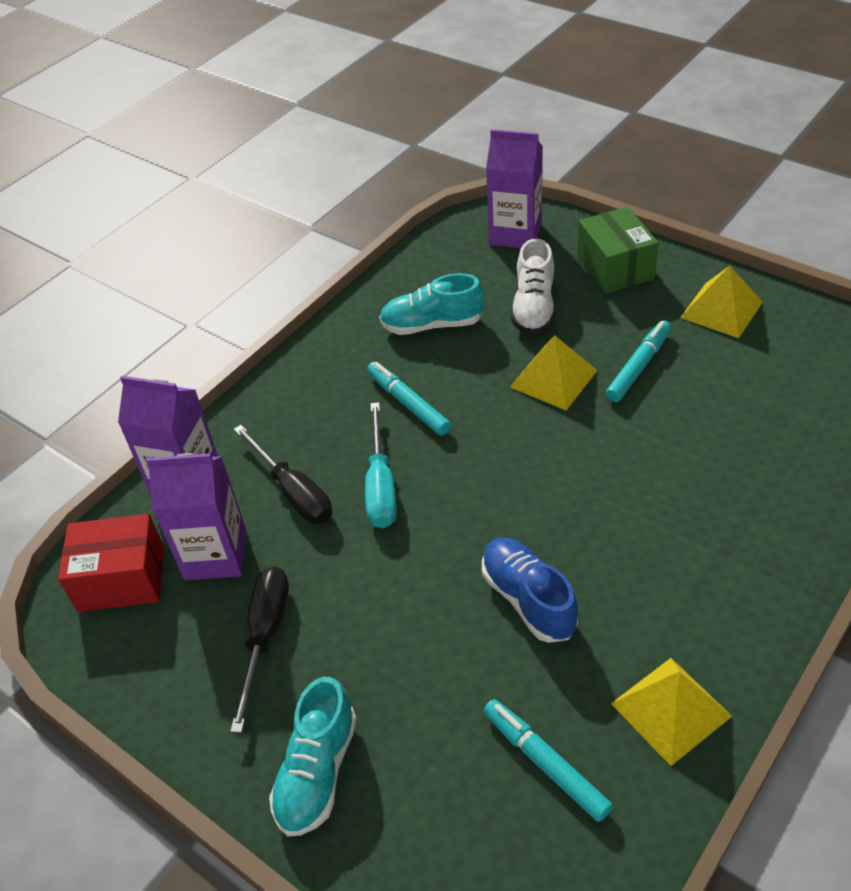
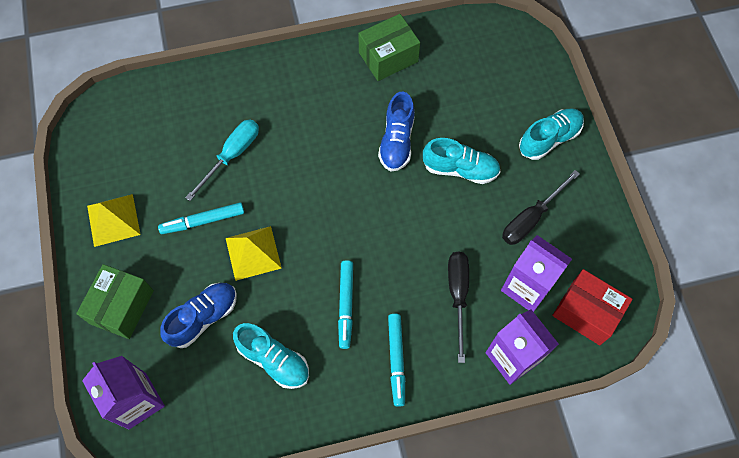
camera: 145 degrees left, 20 degrees up
turquoise screwdriver [365,402,397,528] -> turquoise screwdriver moved to [185,119,259,201]
turquoise marker [484,699,613,822] -> turquoise marker moved to [388,314,405,407]
white shoe [511,238,556,335] -> blue shoe [160,283,237,348]
yellow pyramid [611,658,732,766] -> green box [358,14,420,81]
none -> turquoise shoe [423,138,501,184]

